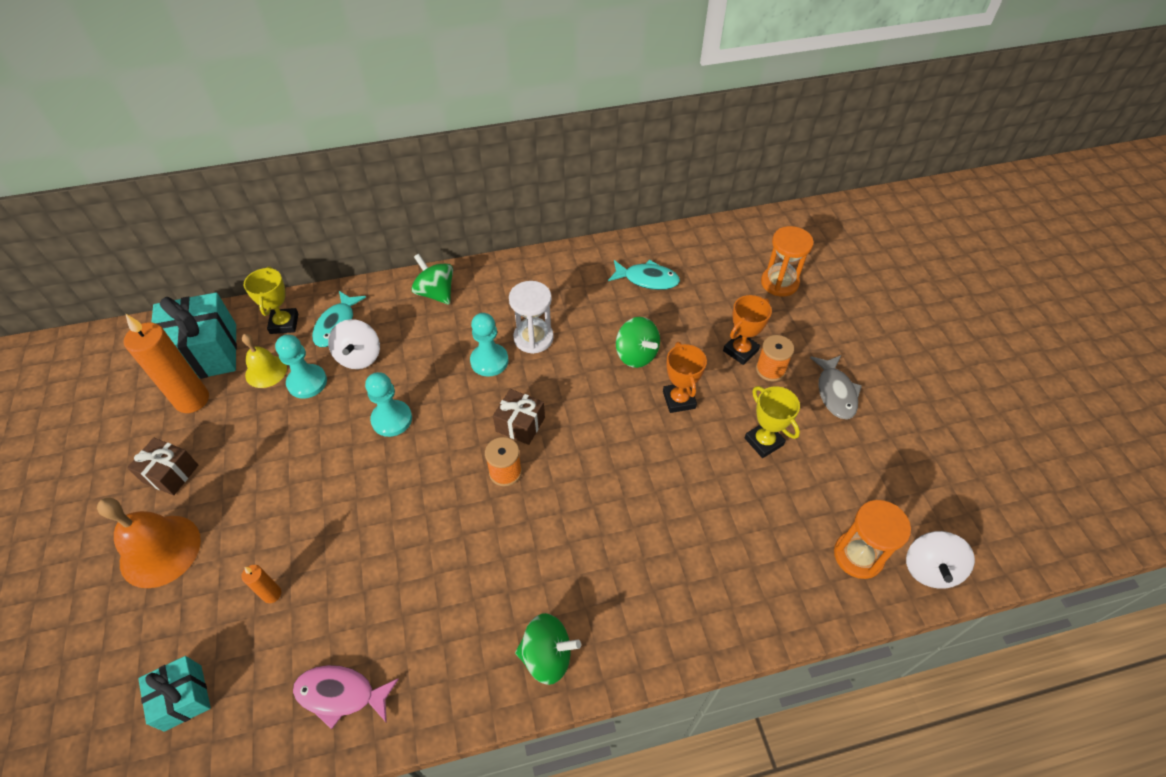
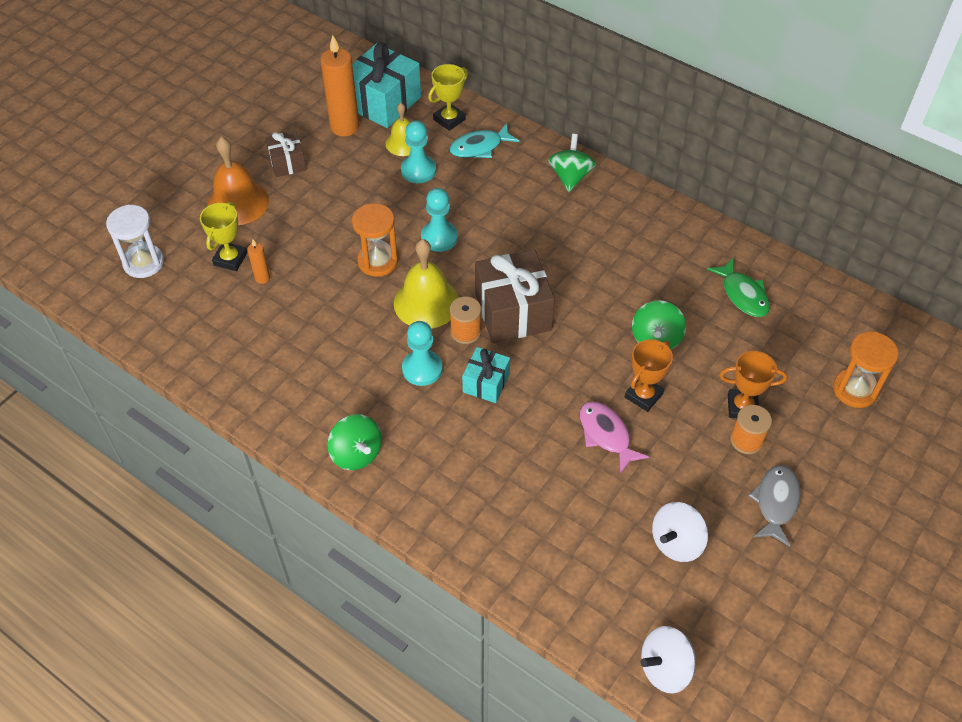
camera: 50 degrees right, 0 degrees up
turquoise gift [138,656,211,732] -> turquoise gift moved to [462,347,510,403]
pink fish [293,665,399,730] -> pink fish moved to [580,401,649,474]
white spinning top [328,319,380,369] -> white spinning top moved to [652,502,708,562]
turquoise pawn [470,313,508,377] -> turquoise pawn moved to [402,321,443,386]
brown gift [493,389,545,445] -> brown gift [475,250,555,343], size x1.80
white hourglass [509,281,554,354] -> white hourglass moved to [106,205,164,278]
turquoise fish [608,260,680,290] -> green fish [707,258,770,317]
yellow trophy [745,386,800,458] -> yellow trophy moved to [200,202,247,271]
grey fish [810,355,862,419] -> grey fish turned 150 degrees clockwise [748,465,801,547]
orange hourglass [834,500,911,579] -> orange hourglass moved to [352,203,398,277]
none -> yellow bell [394,239,459,329]

